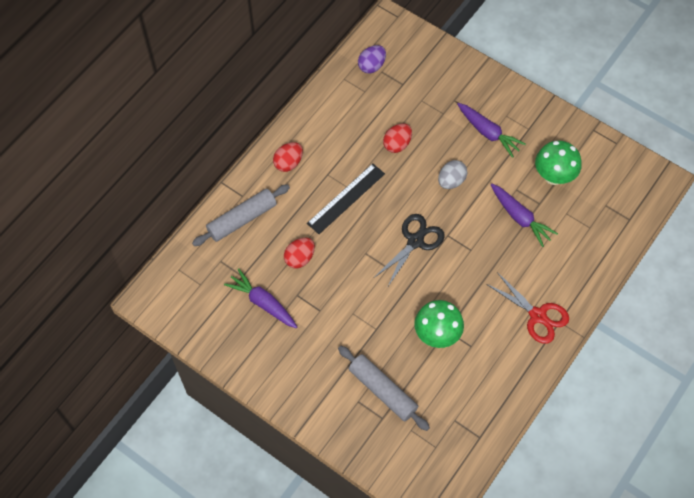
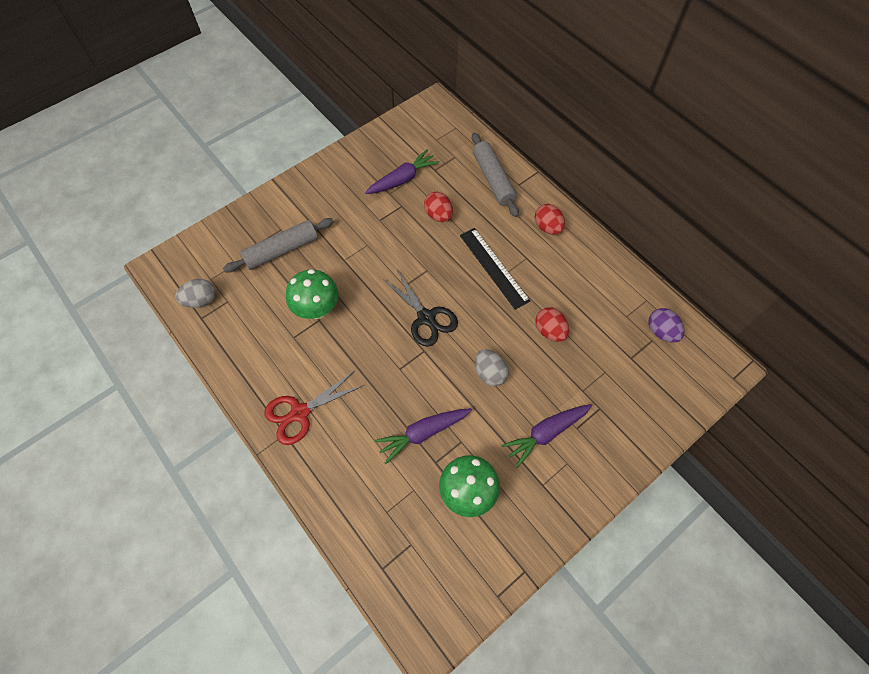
camera: 105 degrees right, 0 degrees up
none -> grey egg [175,279,216,308]

